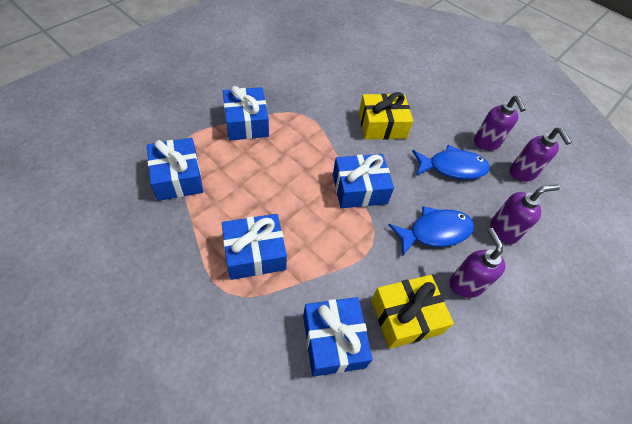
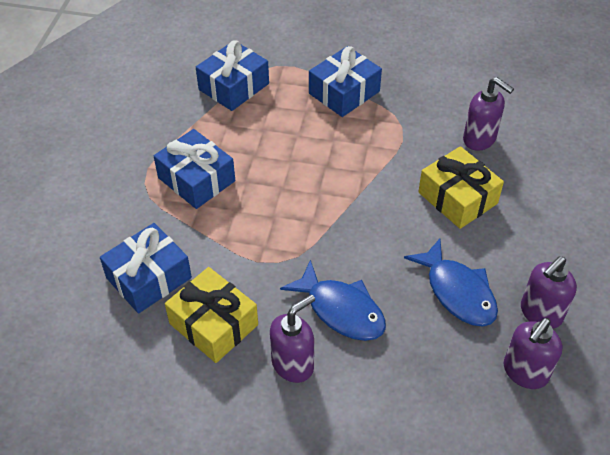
camera: 65 degrees right, 5 degrees down
blue gift [333,154,394,208] -> none
purple soap dispenser [491,185,560,244] -> purple soap dispenser moved to [463,77,514,151]

